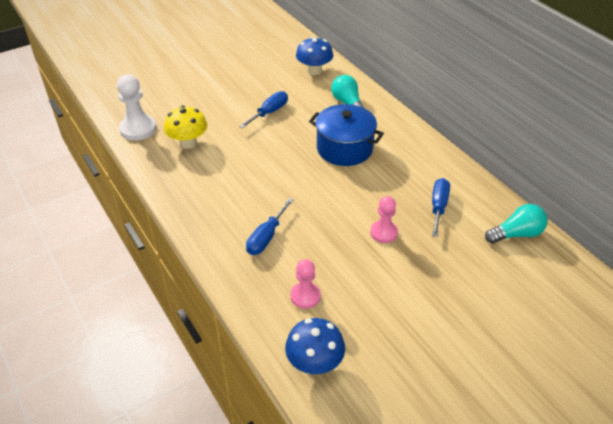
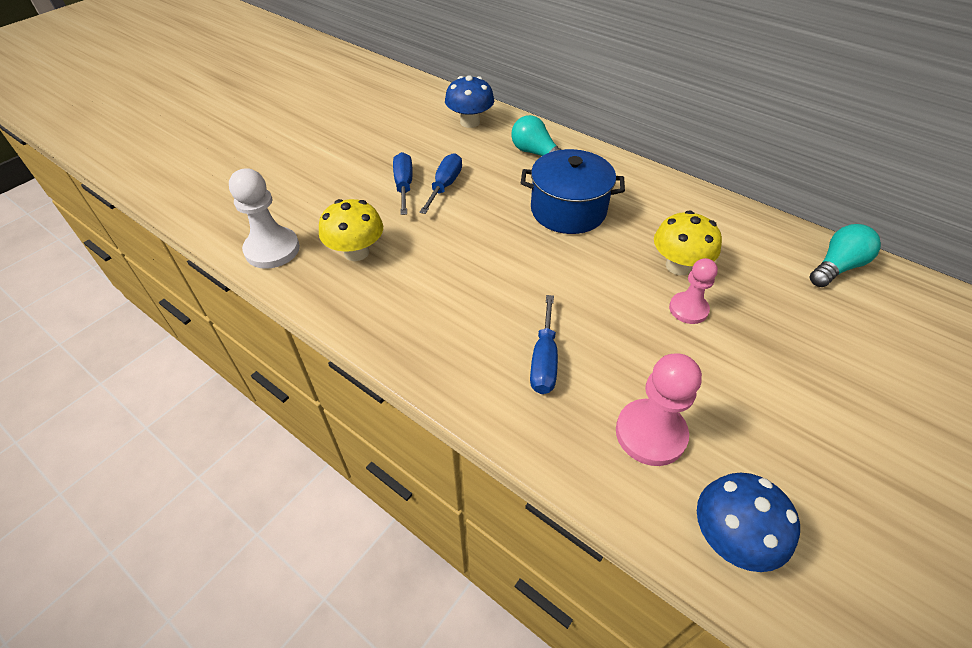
camera: 20 degrees left, 5 degrees up
pink pawn [291,259,321,309] -> pink pawn [616,354,702,466], size x1.54
blue screwdriver [432,178,450,237] -> blue screwdriver moved to [393,152,413,215]
none -> yellow mushroom [654,210,722,275]

